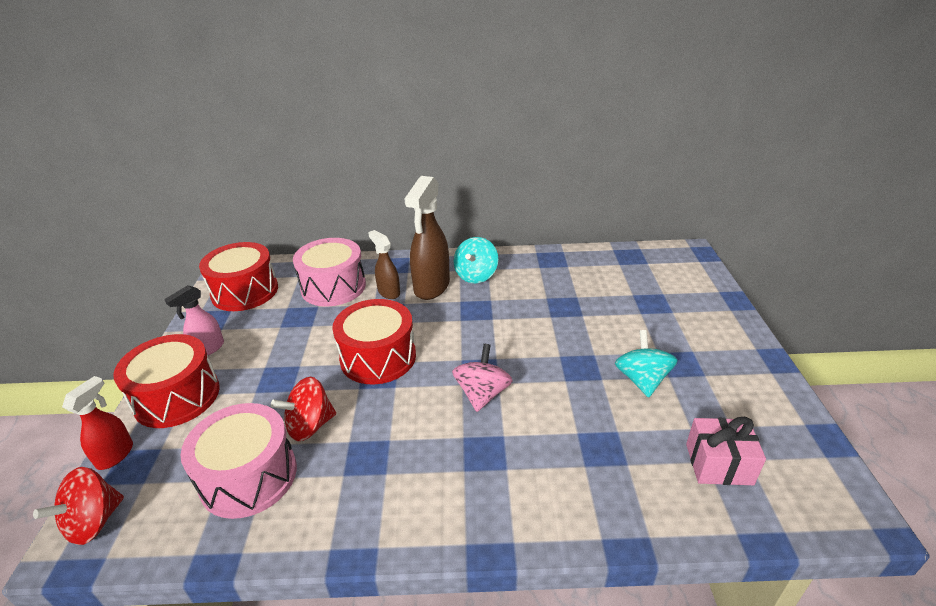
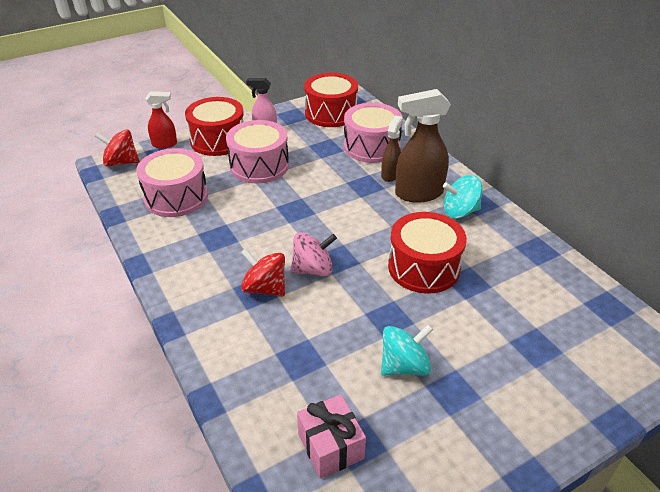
camera: 60 degrees right, 5 degrees up
red spinning top [271,377,336,441] -> red spinning top moved to [241,248,285,297]
red drum [332,299,416,384] -> red drum moved to [388,212,467,294]
none -> pink drum [226,120,289,184]

